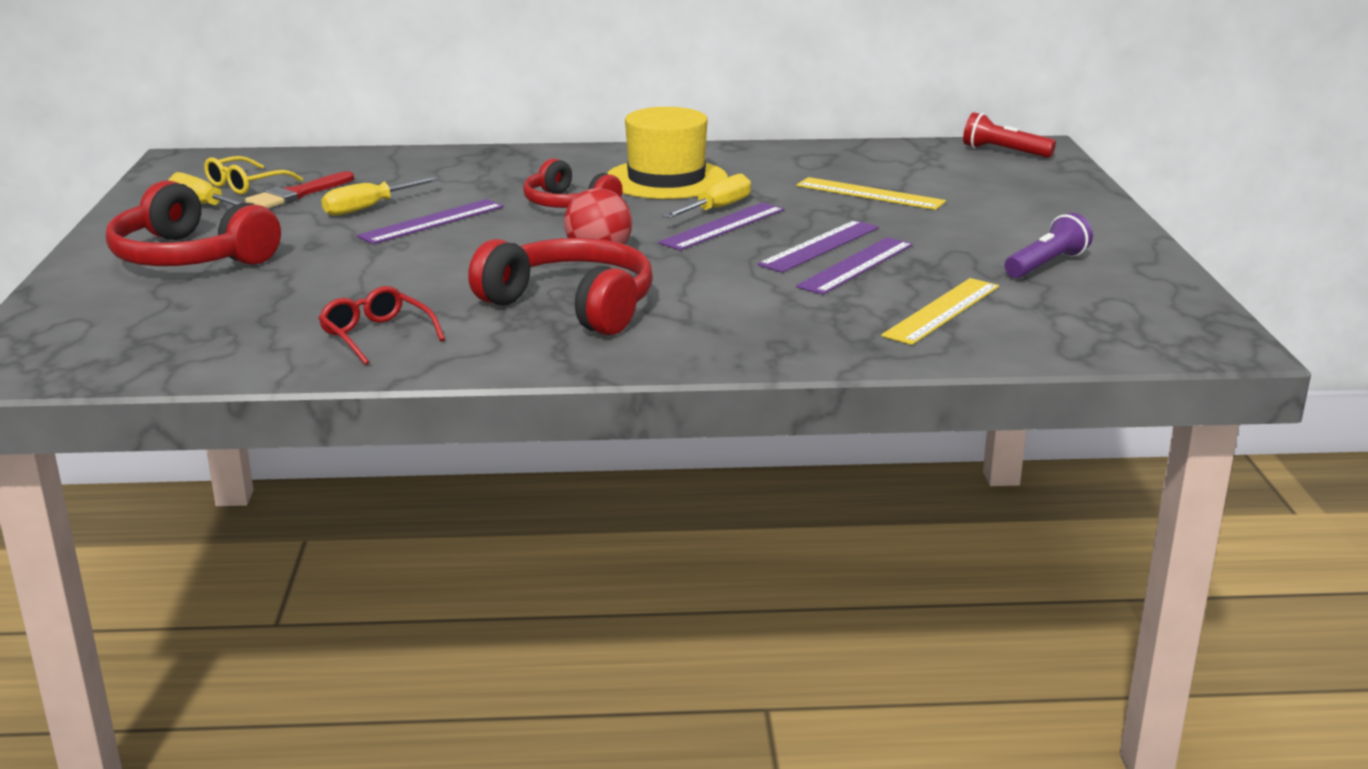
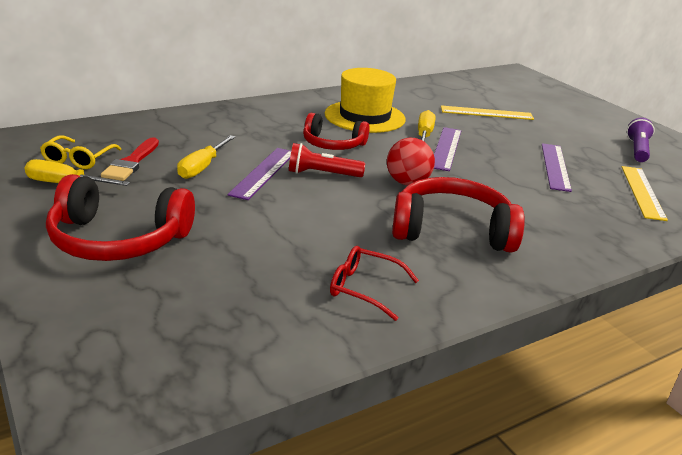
camera: 30 degrees left, 5 degrees up
purple ruler [757,220,879,273] -> none
red flashlight [963,112,1056,158] -> red flashlight moved to [289,143,365,177]

